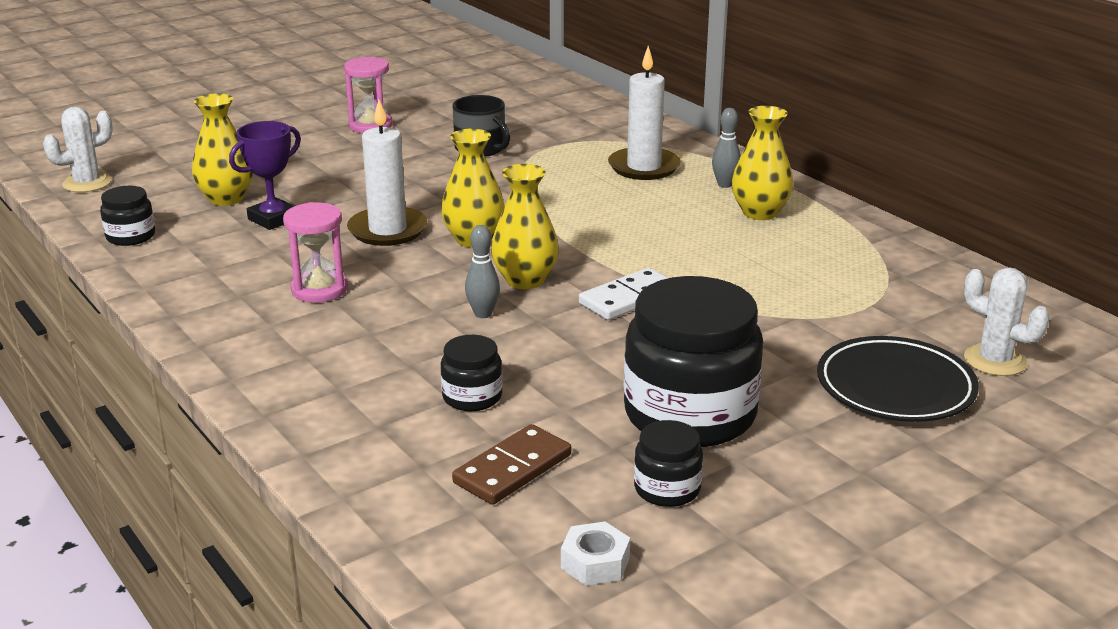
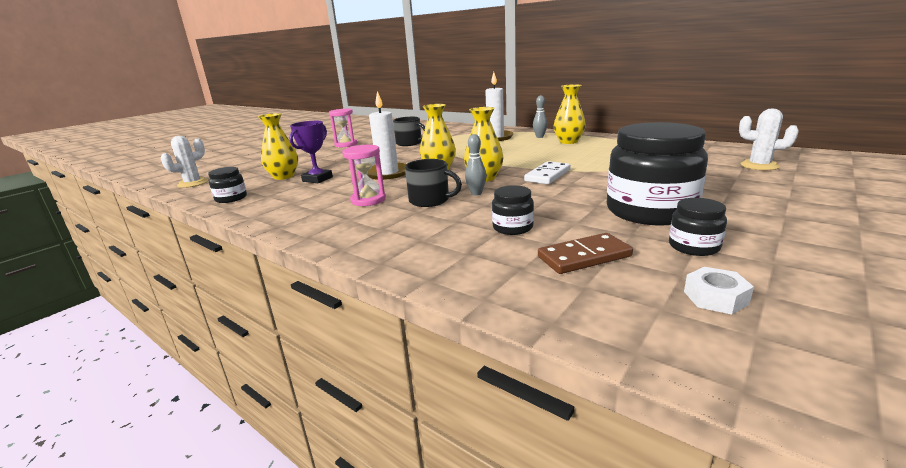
camera: 15 degrees left, 5 degrees down
brown domino [452,424,571,505] -> brown domino turned 45 degrees clockwise [538,233,633,274]
black plate [817,336,979,422] -> none
none -> black mug [405,159,462,207]

